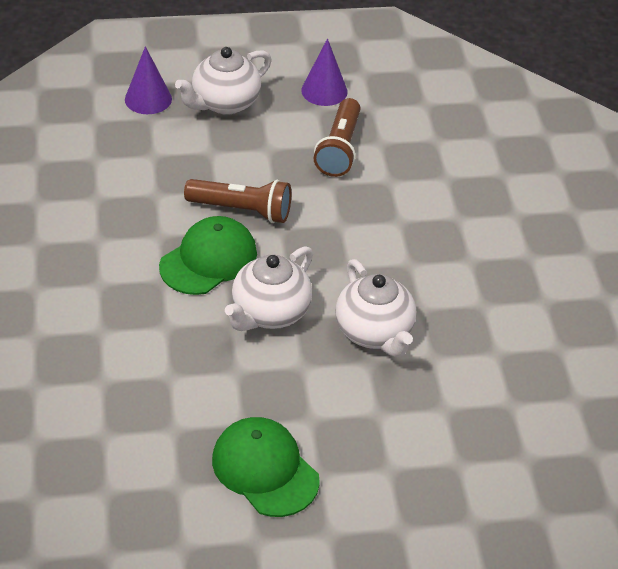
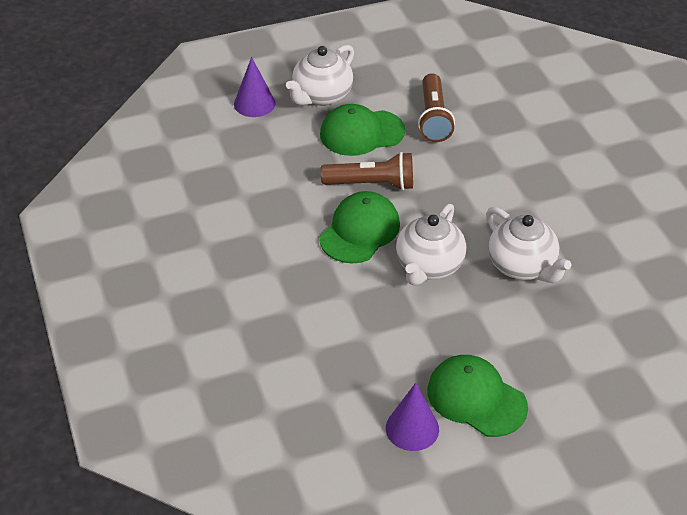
camera: 10 degrees left, 0 degrees up
purple cone [301,39,348,106] -> purple cone moved to [386,383,439,451]
none -> green cap [320,104,405,156]

